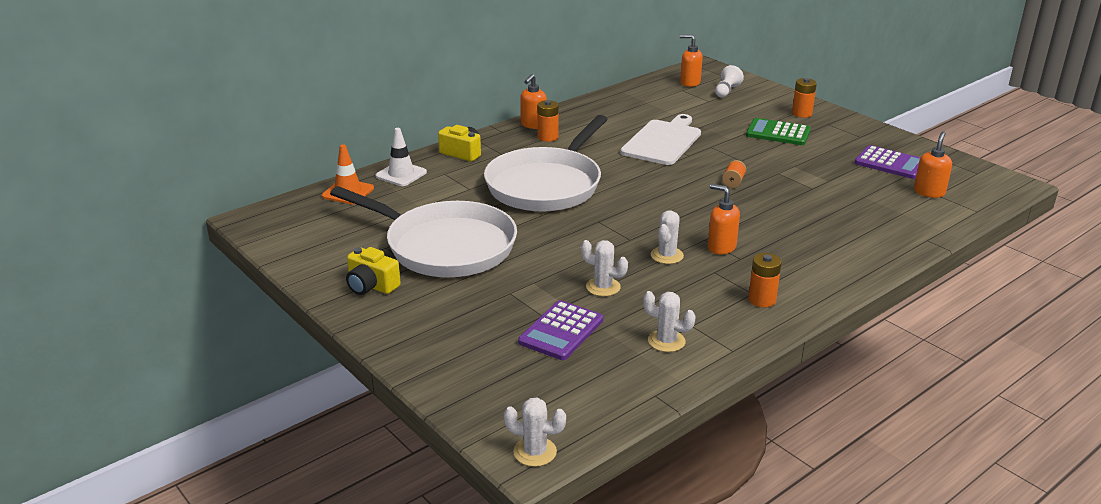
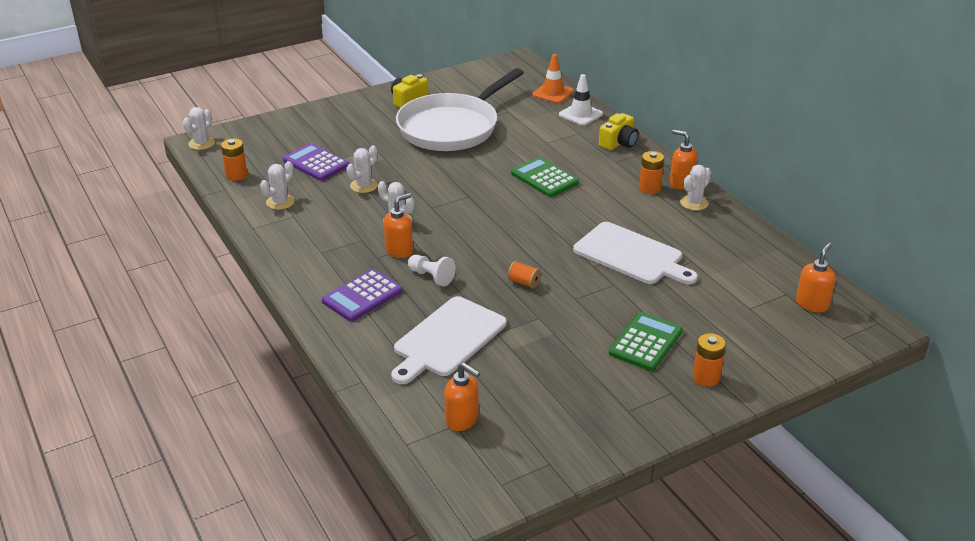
camera: 100 degrees right, 5 degrees up
white pan [484,115,608,212] -> green calculator [511,157,579,197]
white pawn [715,65,744,97] -> white pawn moved to [408,255,456,286]
orange battery [748,253,782,307] -> orange battery moved to [221,138,247,181]
purple calculator [854,145,921,179] -> purple calculator moved to [322,269,403,322]
none -> white cutting board [391,296,507,384]
none -> white cactus [680,165,711,211]

